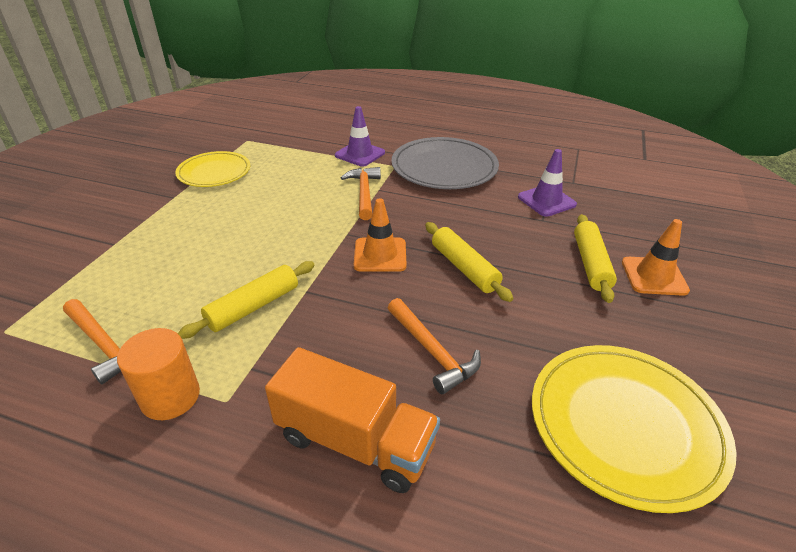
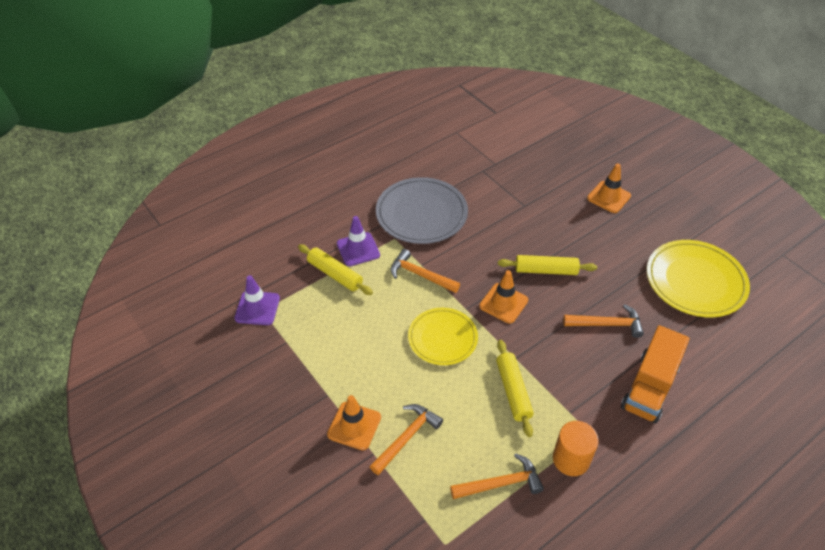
camera: 55 degrees left, 10 degrees up
yellow plate [175,151,250,187] -> yellow plate moved to [408,308,478,365]
orange truck [265,347,440,493] -> orange truck turned 150 degrees clockwise [621,325,690,423]
purple traffic cone [518,149,577,217] -> purple traffic cone moved to [234,275,280,325]
yellow rolling pin [574,214,617,303] -> yellow rolling pin moved to [298,244,373,295]
none -> orange traffic cone [327,395,381,450]
none -> orange hammer [369,404,443,475]

